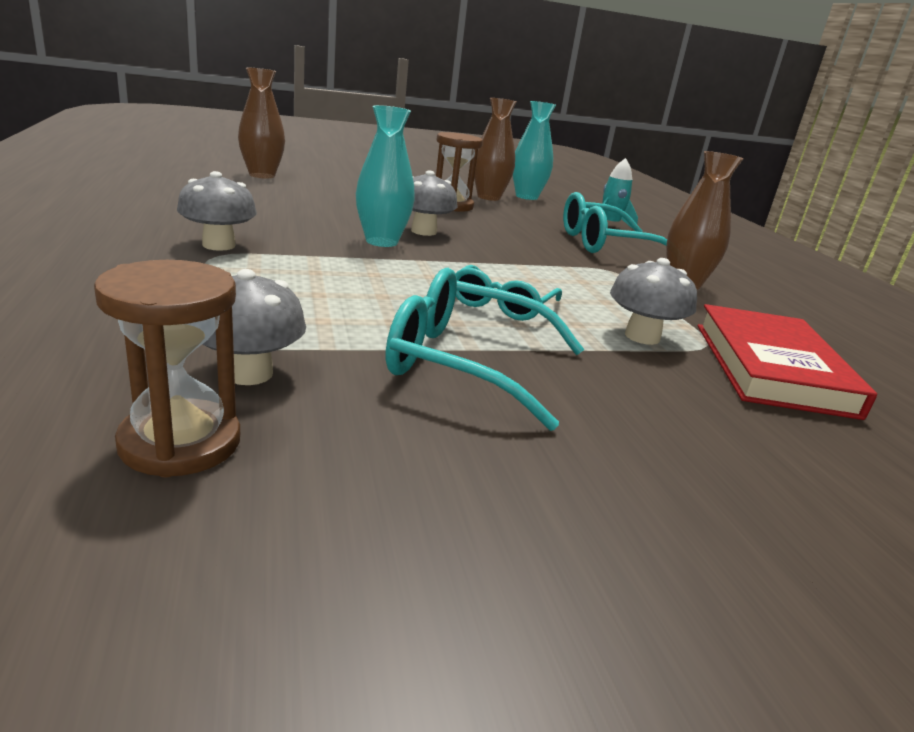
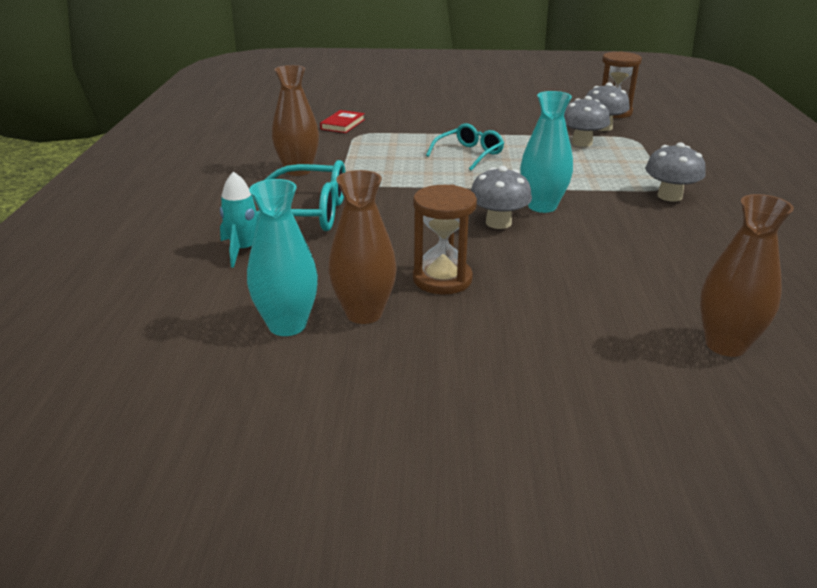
camera: 160 degrees left, 5 degrees up
turquoise glasses [386,268,584,431] -> none
grey mushroom [610,258,697,345] -> grey mushroom moved to [564,96,610,147]
red book [698,304,877,420] -> red book [320,110,365,133], size x0.49

